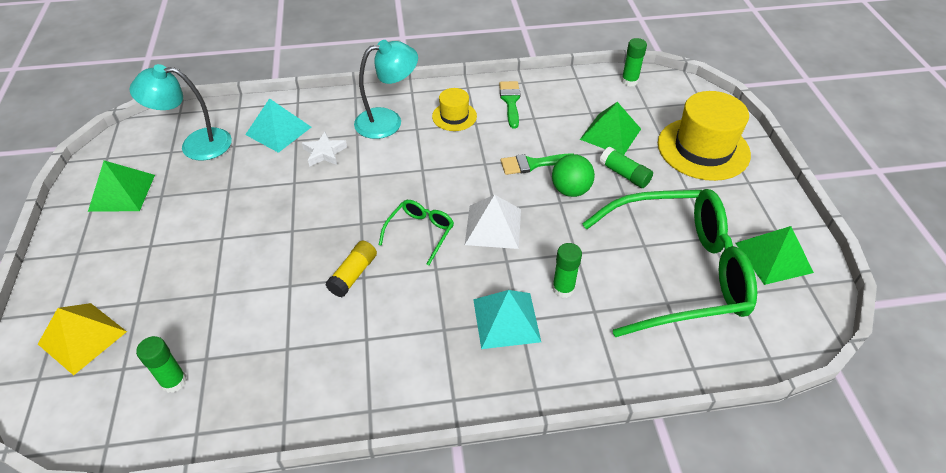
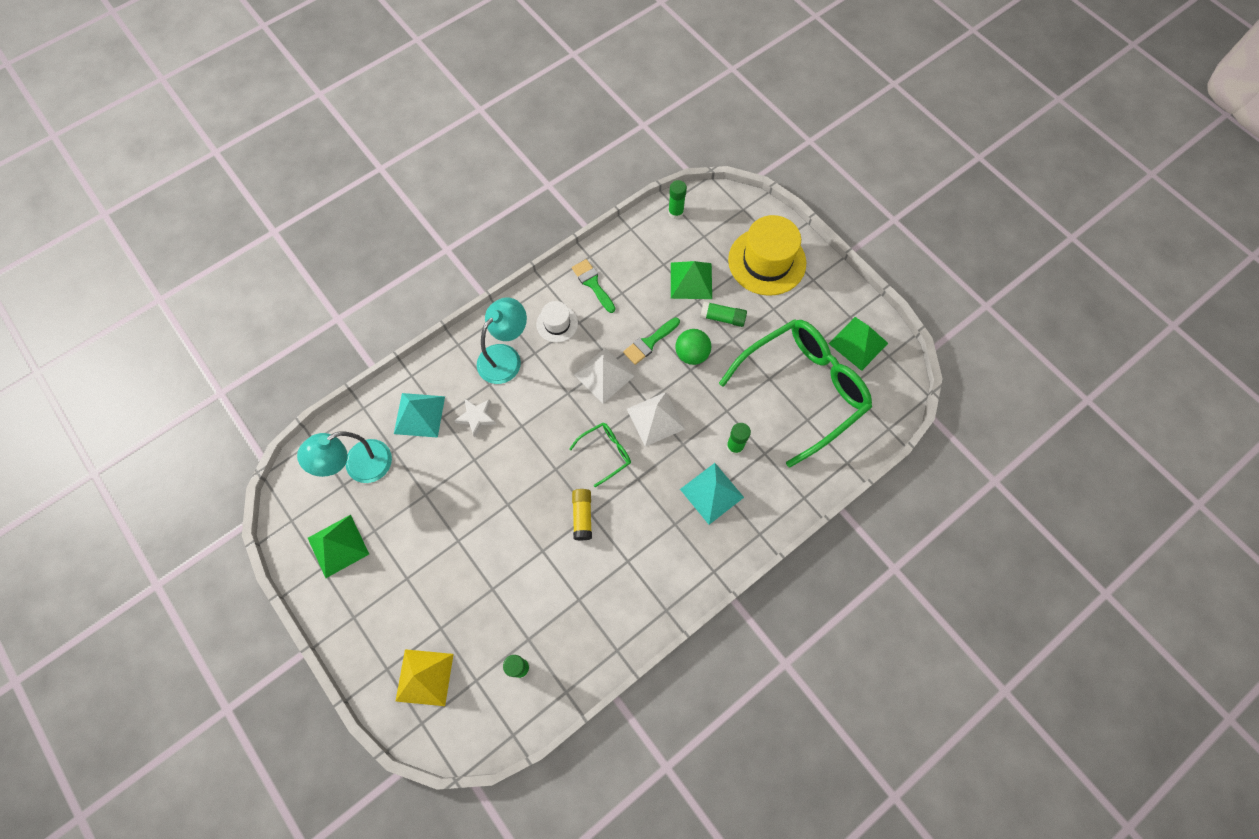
camera: 30 degrees left, 20 degrees up
green glasses [379,200,454,265] -> green glasses turned 60 degrees clockwise [569,423,631,487]
yellow hat [432,88,477,131] -> white hat [536,301,578,343]
none -> white pyramid [574,348,634,403]

